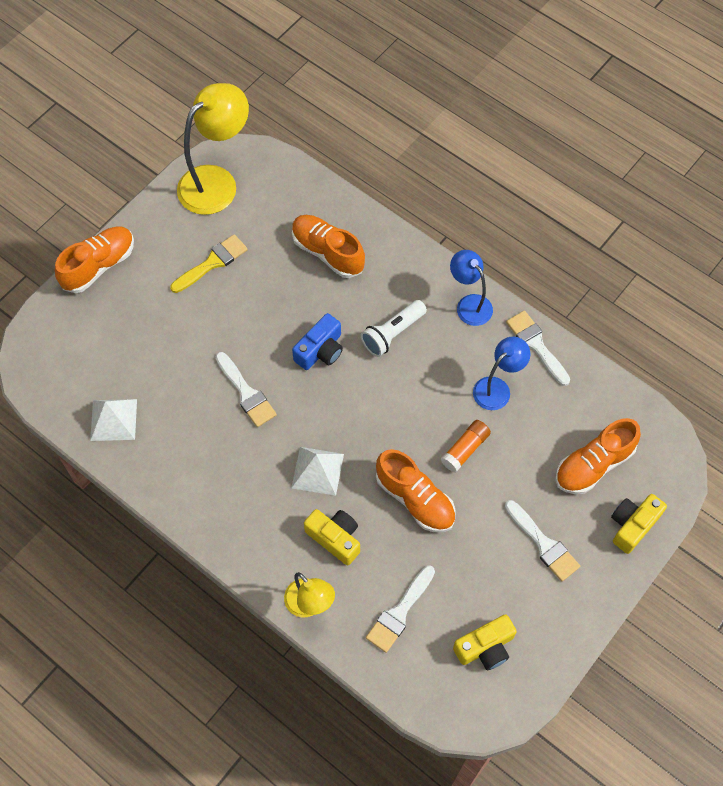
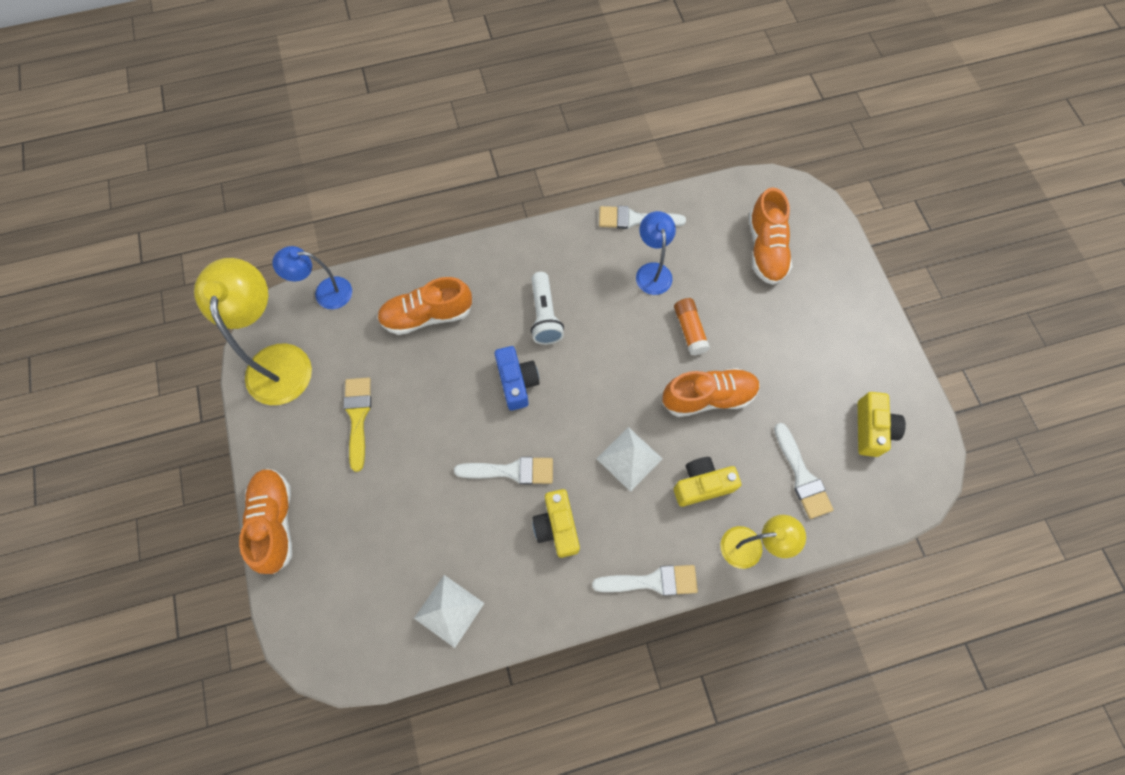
camera: 55 degrees left, 5 degrees up
blue lamp [450,250,493,326] -> blue lamp moved to [272,246,352,309]
white brush [505,500,580,581] -> white brush moved to [592,565,698,596]
yellow camera [611,494,667,554] -> yellow camera moved to [532,489,580,558]

